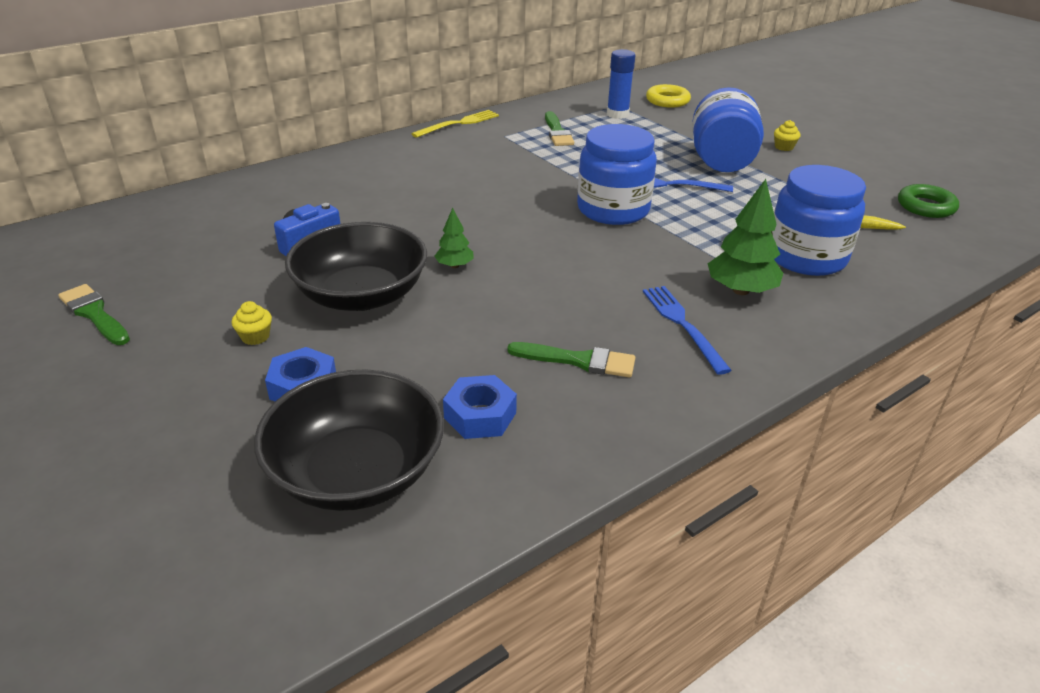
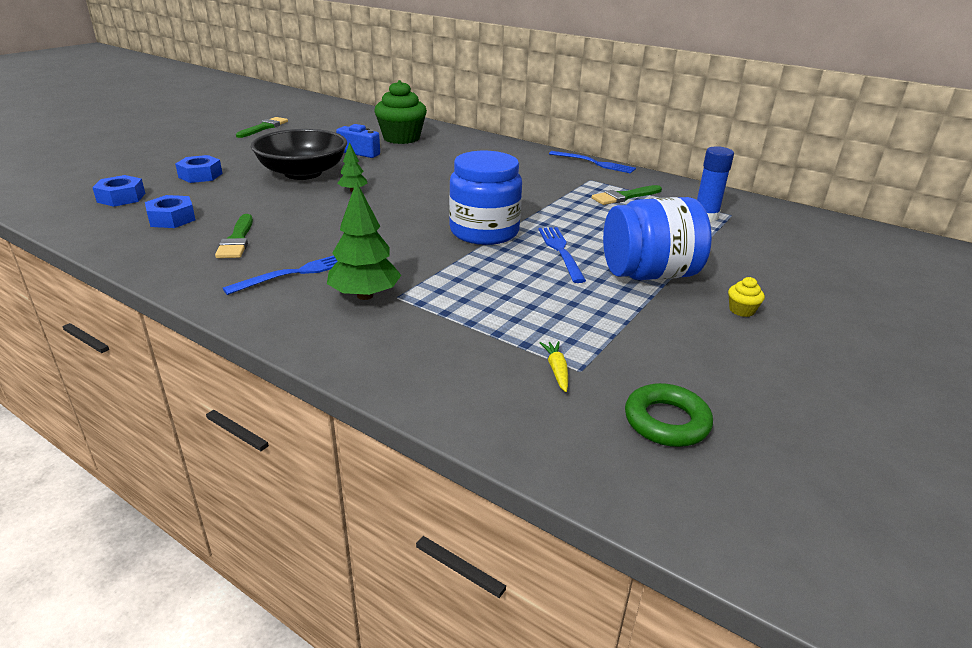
camera: 70 degrees right, 5 degrees down
yellow cupcake [231,301,272,345] -> none
black bowl [254,369,444,511] -> blue nut [92,175,145,207]
yellow fork [411,110,499,138] -> blue fork [549,151,636,174]
yellow ring [646,84,691,108] -> none
blue jar [771,165,866,276] -> none
none -> green cupcake [374,80,427,144]

